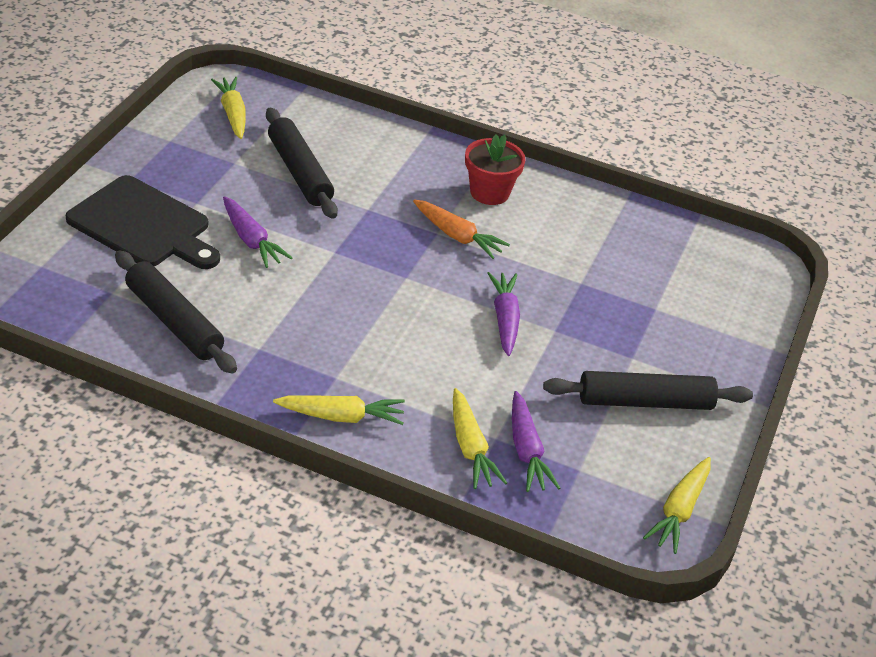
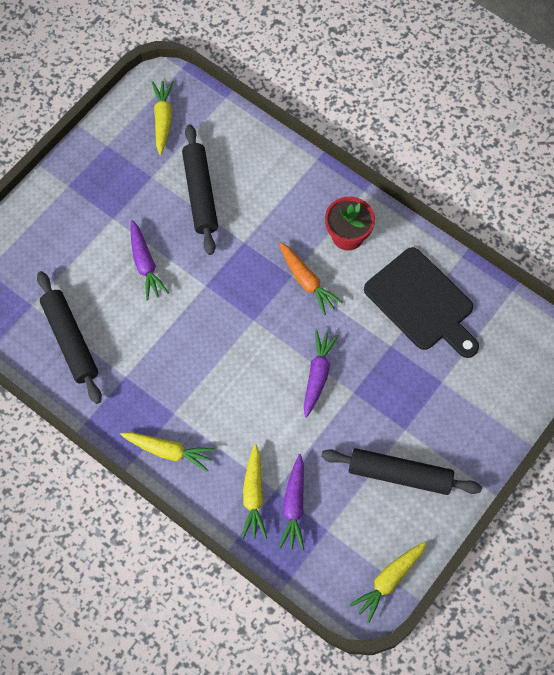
camera: 20 degrees right, 25 degrees up
black cutting board [66,175,220,269] -> black cutting board moved to [364,247,479,358]

